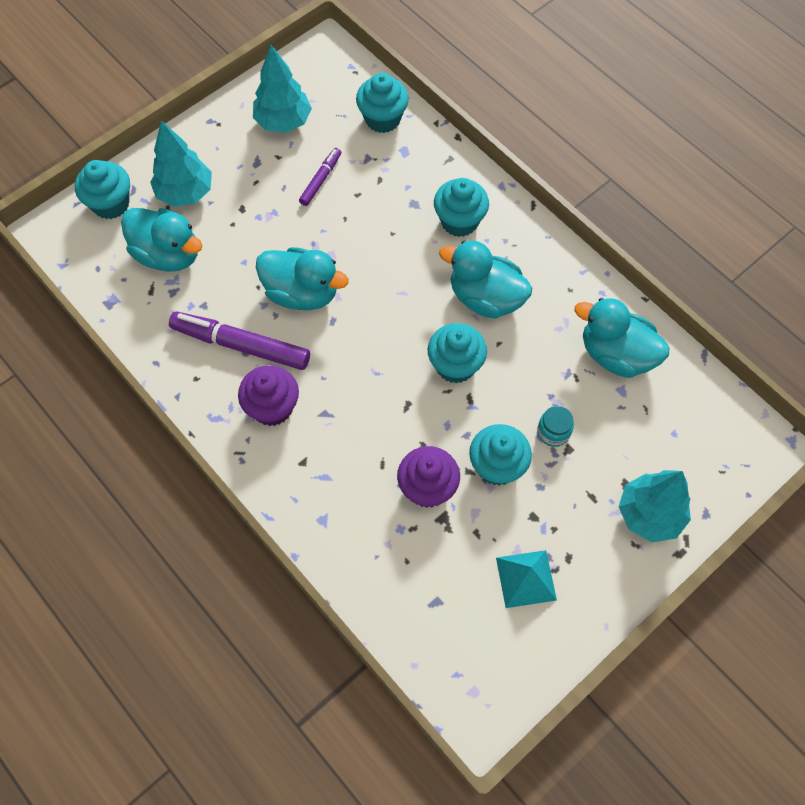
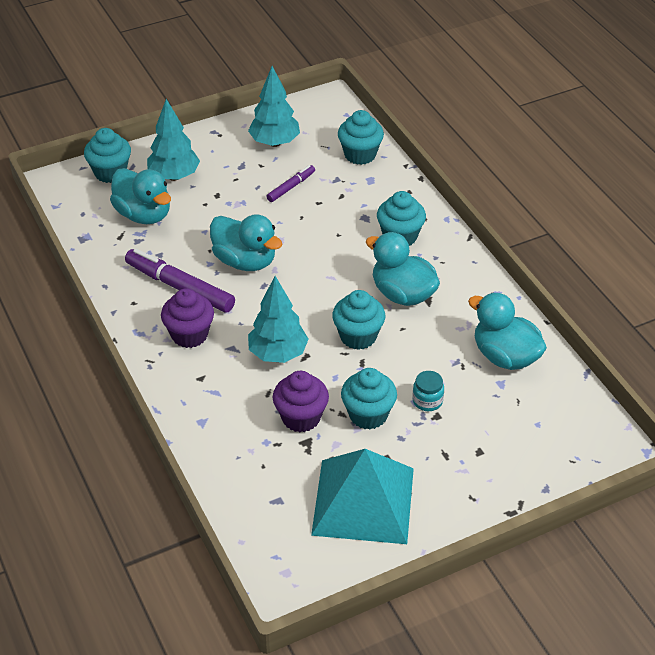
camera: 15 degrees right, 20 degrees down
turquoise pyramid [496,550,557,608] -> turquoise pyramid [311,449,414,544], size x1.97
turquoise tree [619,470,691,542] -> turquoise tree moved to [248,276,308,363]

